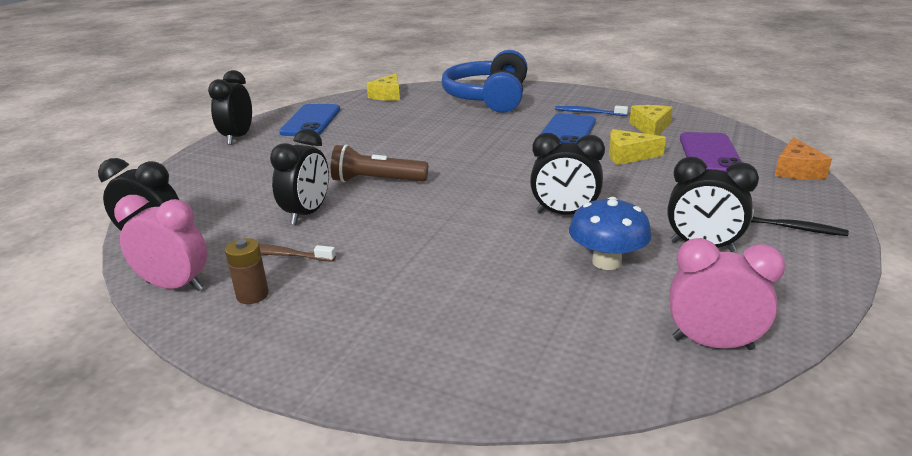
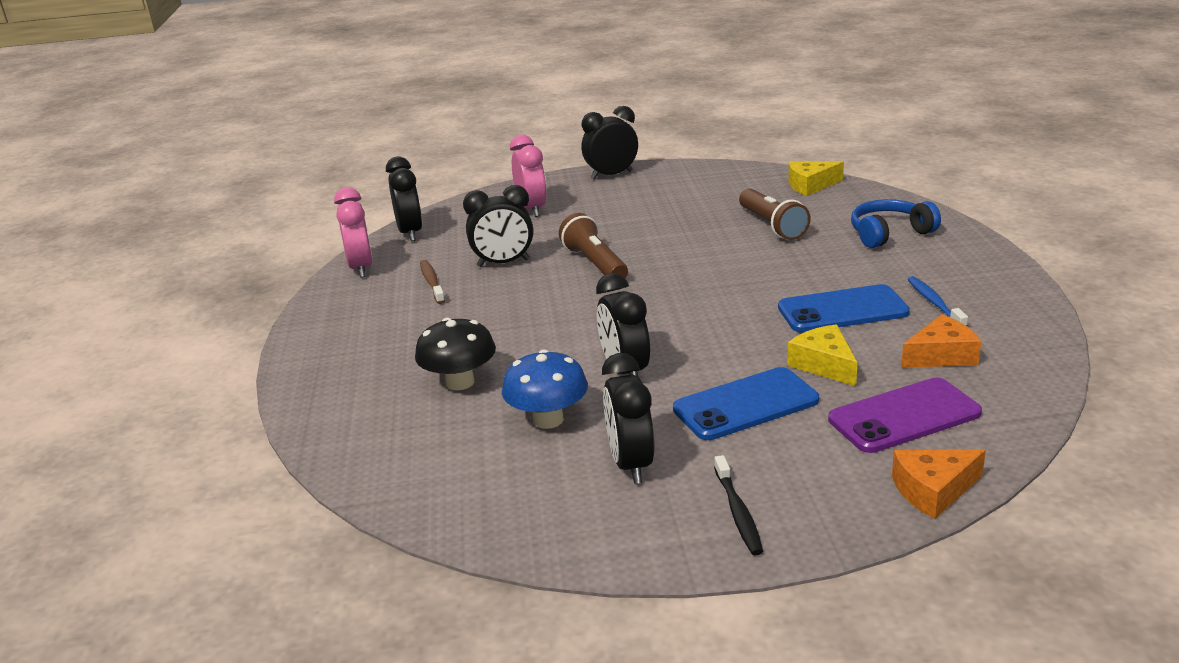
camera: 60 degrees right, 0 degrees up
brown battery [225,238,269,304] -> none
blue phone [279,104,340,136] -> blue phone moved to [673,367,819,440]
blue headphones [442,50,527,113] -> blue headphones [851,199,941,248], size x0.59
yellow cheese [629,105,673,135] -> orange cheese [901,314,981,368]
pink clock [670,238,785,350] -> pink clock moved to [510,134,547,217]
none -> black mushroom [415,318,496,390]
none -> brown flashlight [739,189,811,240]

